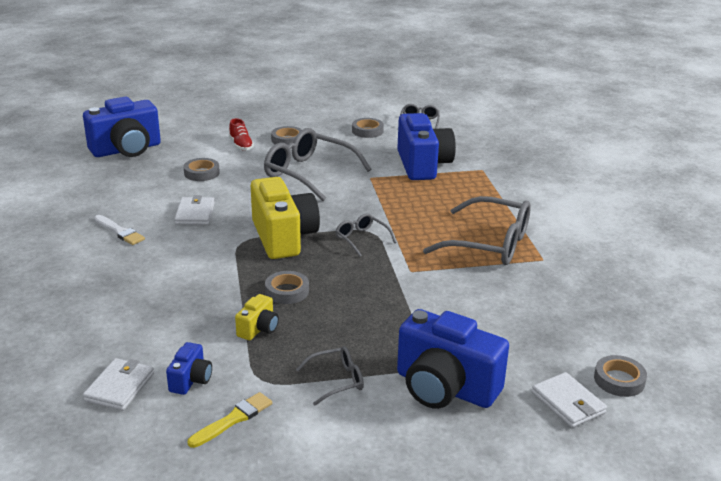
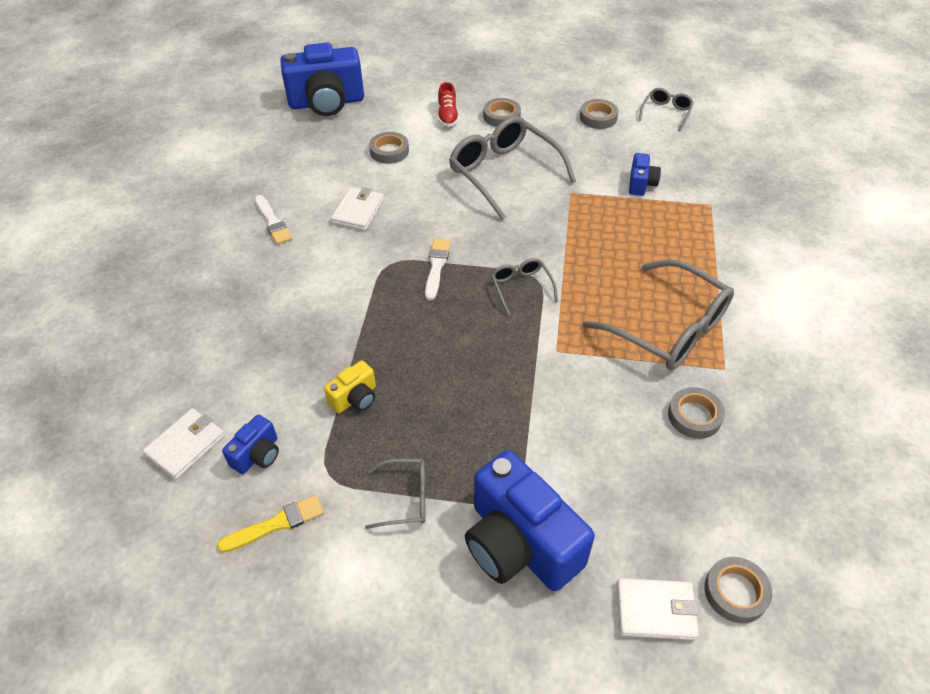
camera: 20 degrees right, 20 degrees up
yellow camera [251,177,320,259] -> white brush [425,239,451,300]
grey tape [265,271,309,304] -> grey tape moved to [668,387,725,439]
blue camera [397,113,456,180] -> blue camera [629,153,661,196], size x0.46
white wallet [532,372,607,428] -> white wallet turned 75 degrees counterclockwise [617,578,699,640]

